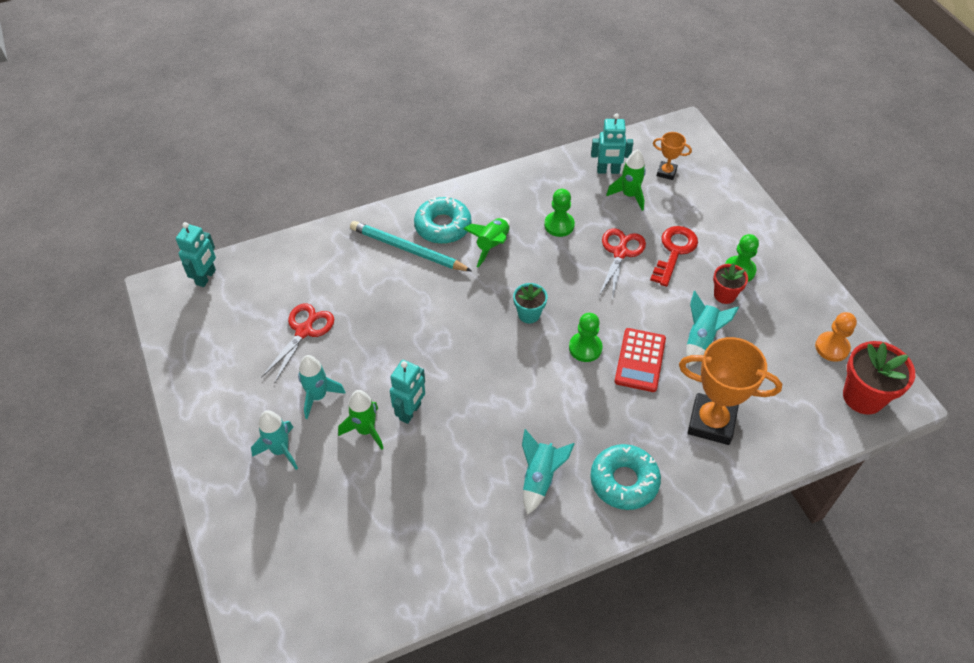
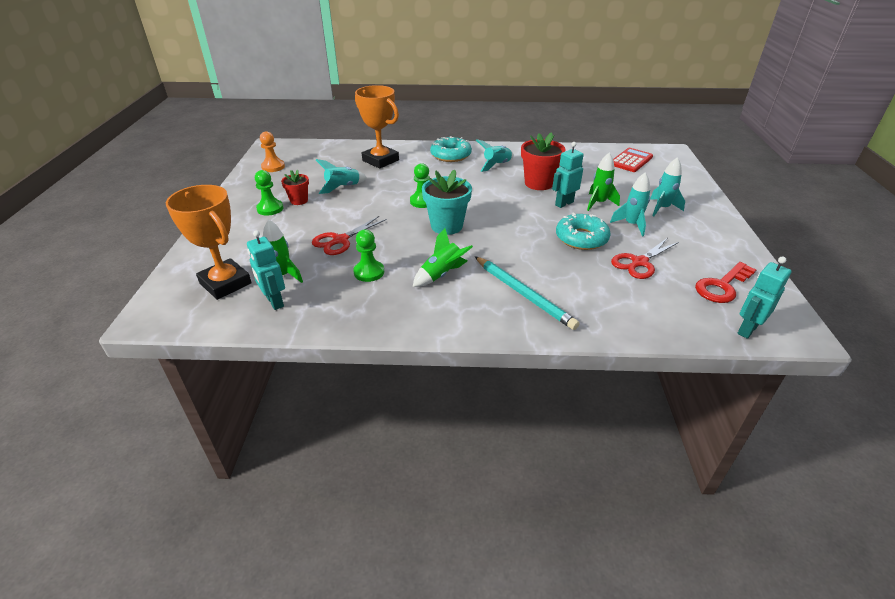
camera: 155 degrees left, 15 degrees down
turquoise donut [414,196,471,244] -> turquoise donut moved to [556,212,611,250]
turquoise flower pot [513,283,547,323] -> turquoise flower pot [422,169,472,235], size x1.71
turquoise robot [591,113,633,174] -> turquoise robot turned 150 degrees counterclockwise [247,230,285,310]
red calculator [615,328,666,392] -> red calculator moved to [613,148,653,172]
red key [650,226,698,287] -> red key moved to [695,262,756,303]
orange trophy [653,132,692,180] -> orange trophy [166,185,252,300], size x2.02
red flower pot [843,341,915,414] -> red flower pot moved to [521,132,566,190]

